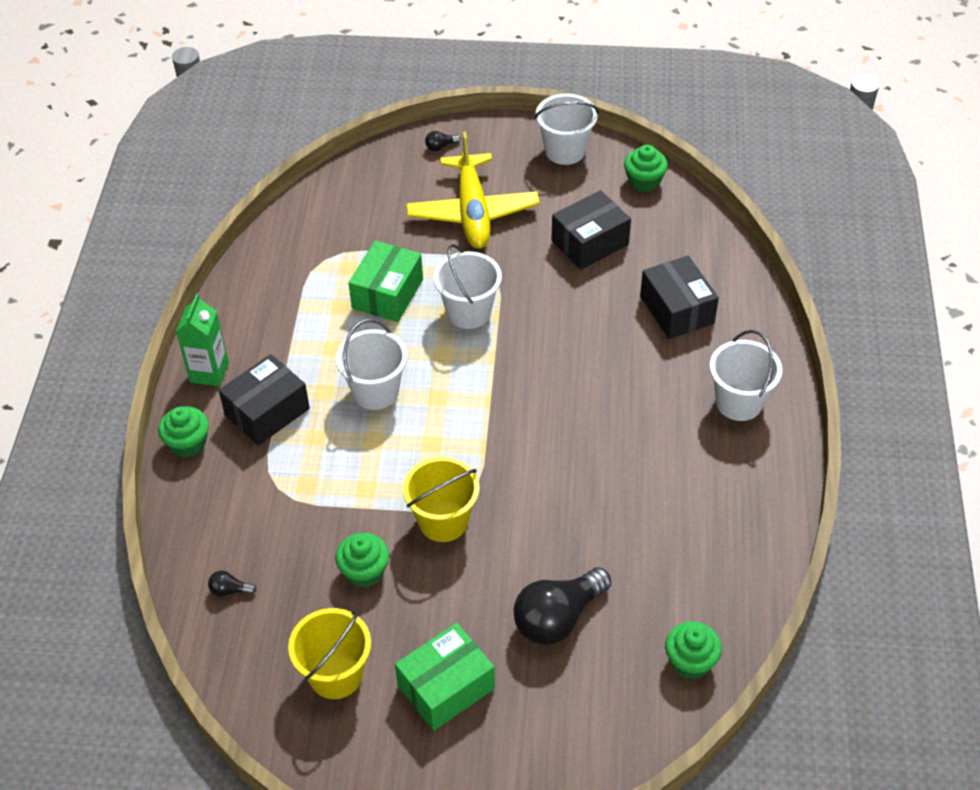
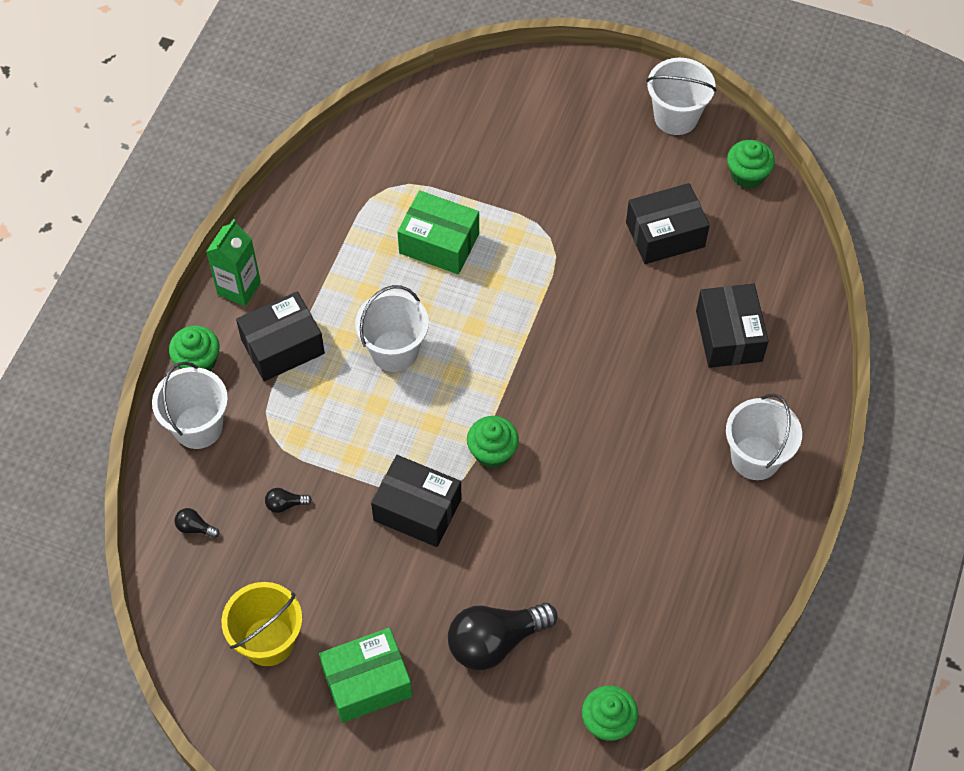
camera: 15 degrees right, 10 degrees up
green cupcake [335,533,389,588] -> green cupcake moved to [467,416,519,468]
green box [349,240,423,322] -> green box turned 75 degrees clockwise [397,190,479,274]
yellow bucket [403,456,480,542] -> black box [371,455,462,547]
yellow plane [406,132,540,249] -> none
black light bulb [425,131,461,151] -> black light bulb moved to [265,488,312,513]
white bucket [434,244,502,329] -> white bucket moved to [152,362,228,449]

